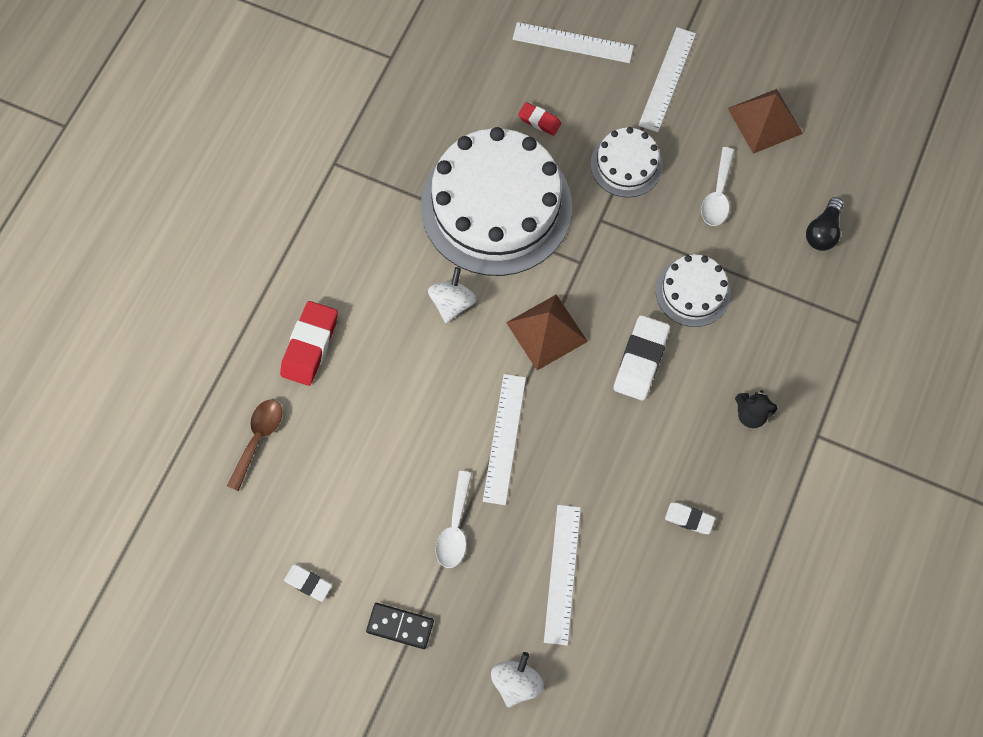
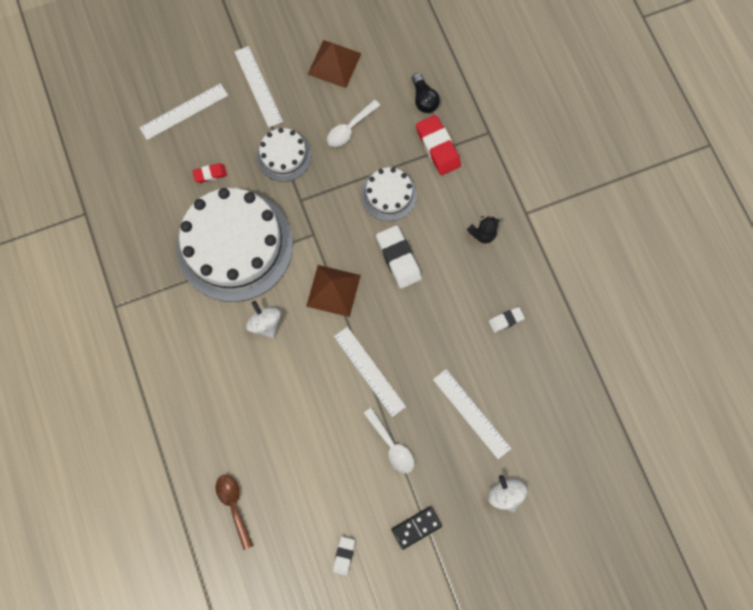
camera: 45 degrees left, 5 degrees up
red eraser [280,301,338,386] -> red eraser moved to [416,115,461,175]
white eraser [284,564,332,602] -> white eraser turned 60 degrees counterclockwise [333,537,355,576]
white spoon [701,147,734,226] -> white spoon turned 75 degrees clockwise [327,100,381,147]

